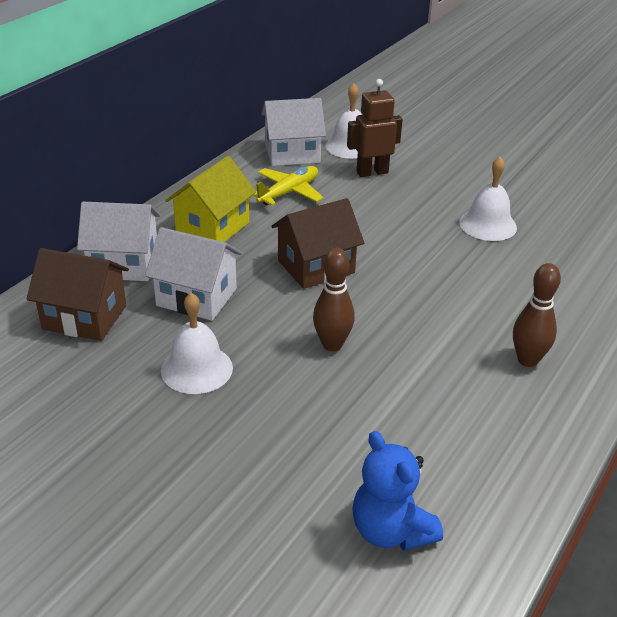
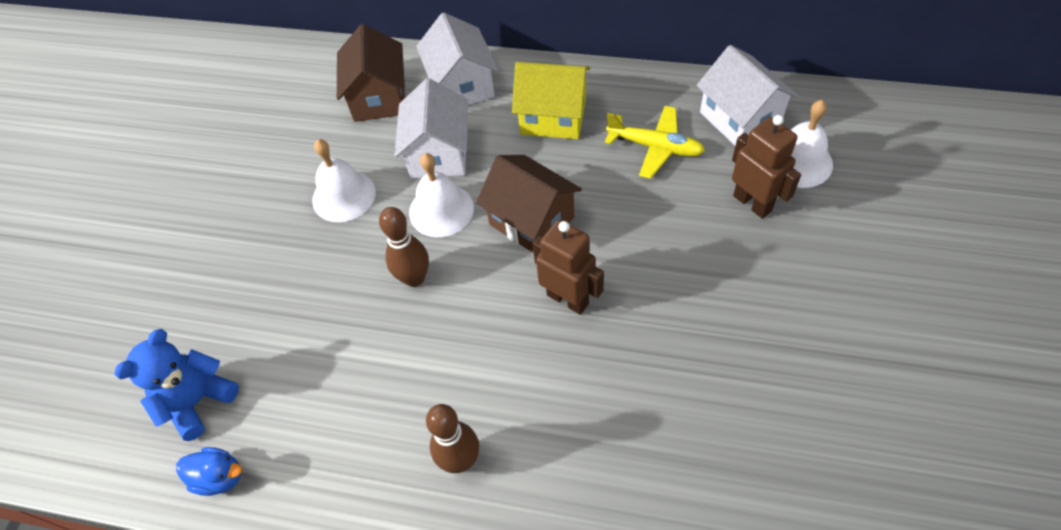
camera: 75 degrees right, 20 degrees up
white bell [459,157,517,241] -> white bell moved to [409,153,474,237]
none -> blue duck [176,447,242,496]
none -> brown robot [533,220,604,315]

